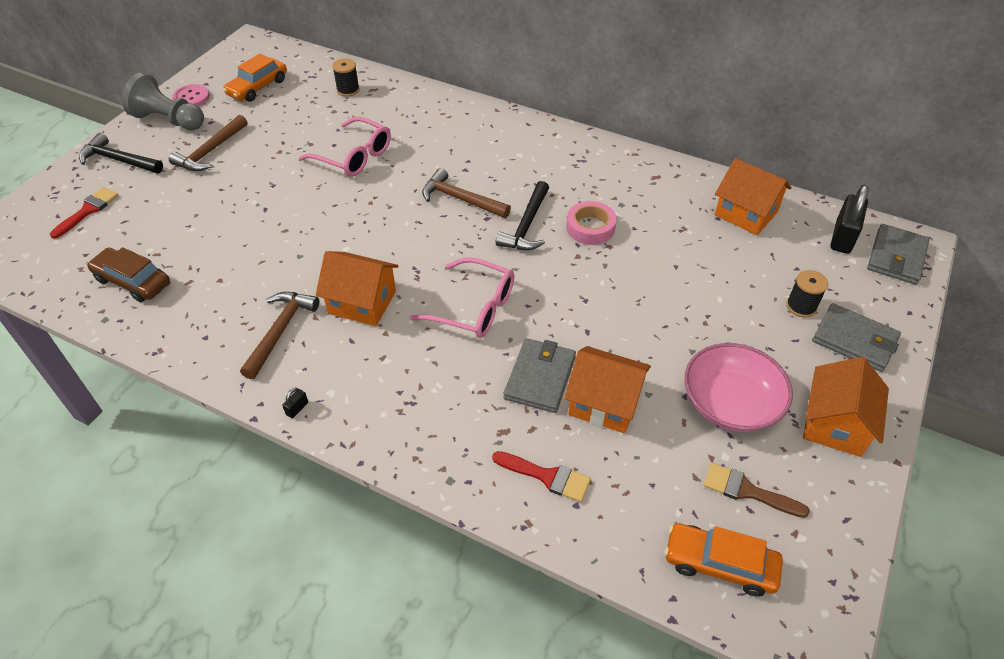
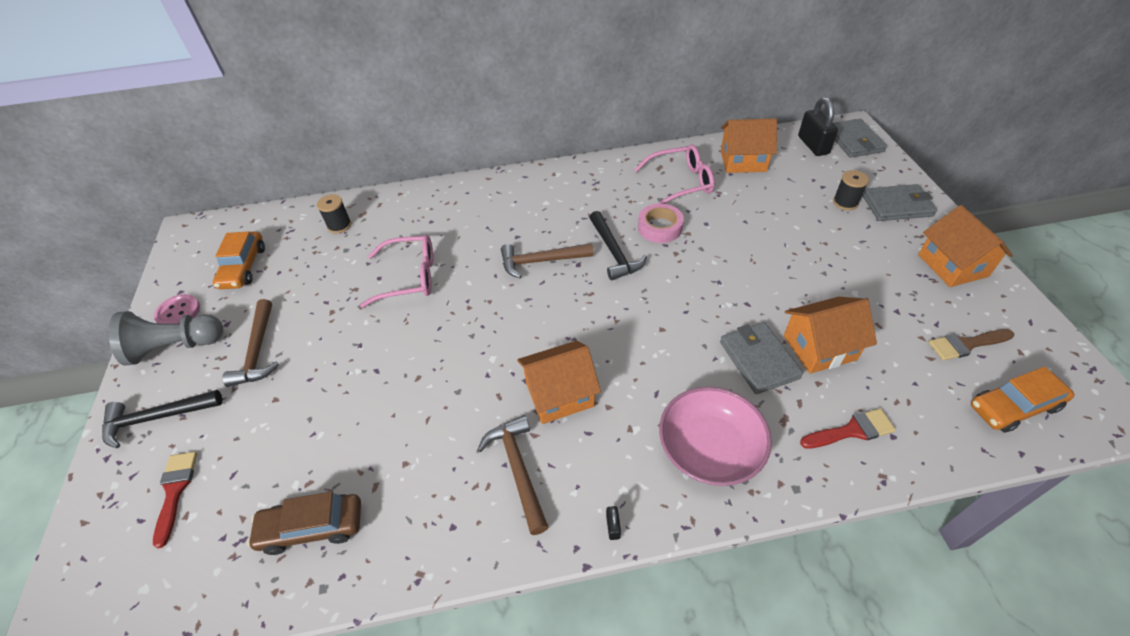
camera: 35 degrees left, 0 degrees up
pink glasses [410,257,514,338] -> pink glasses moved to [634,144,714,204]
pink bowl [684,343,793,432] -> pink bowl moved to [659,387,772,486]

